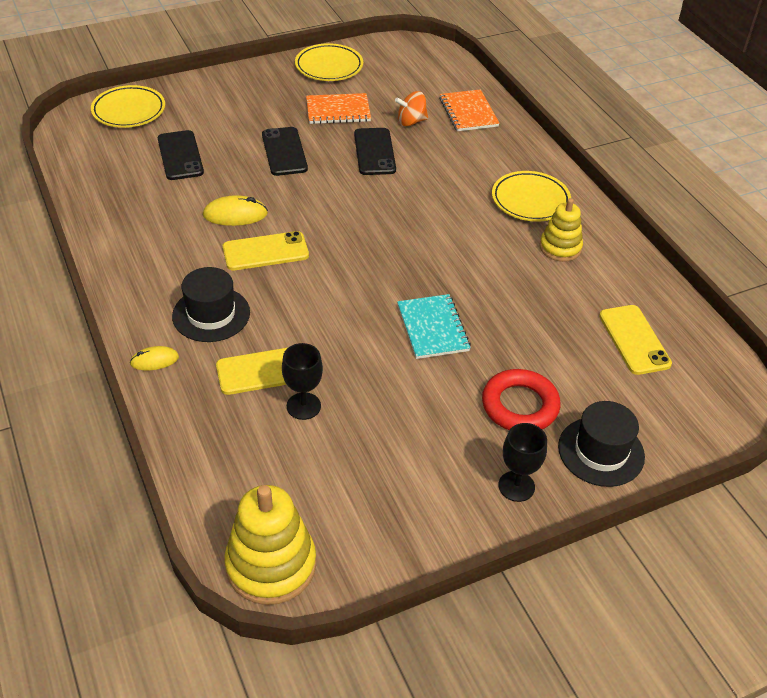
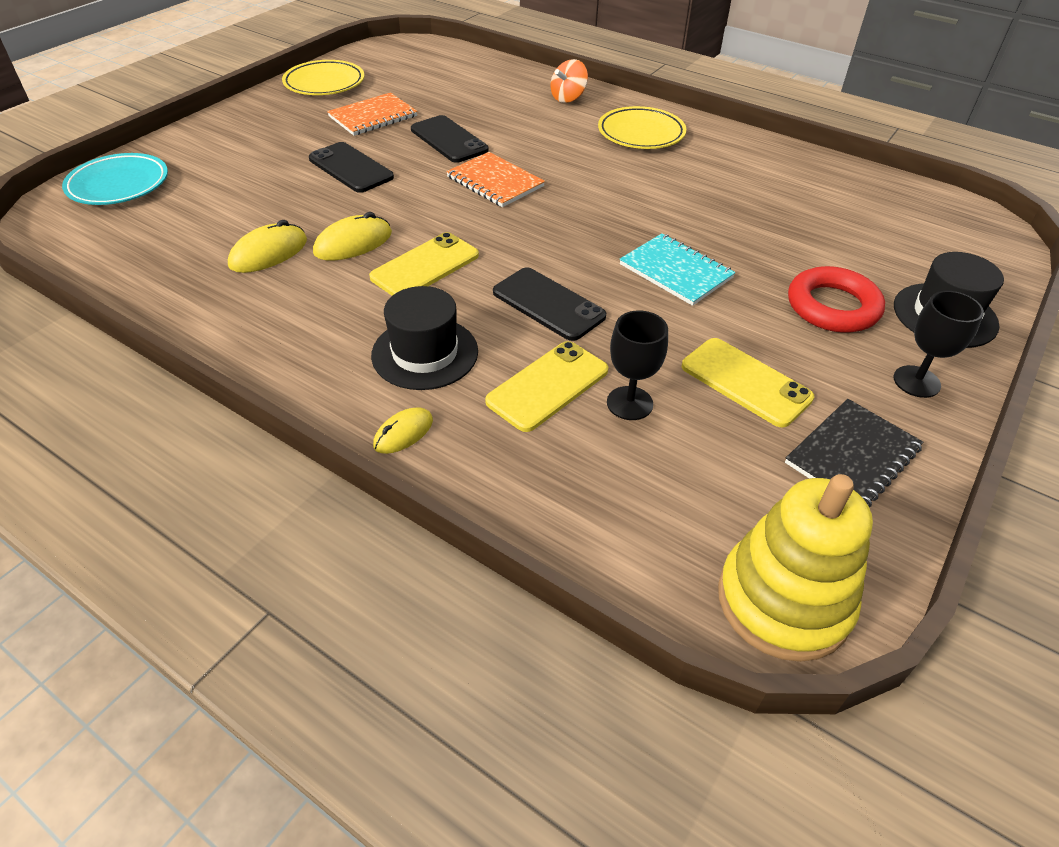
camera: 30 degrees left, 0 degrees up
yellow plate [91,85,165,128] -> turquoise plate [62,153,168,205]
black phone [158,130,204,180] -> black phone moved to [493,267,606,341]
orange spinning top [395,91,428,126] -> orange spinning top moved to [551,59,588,103]
orange notebook [439,89,500,131] -> orange notebook moved to [446,152,545,207]
yellow stacking toy [540,198,583,262] -> none
yellow phone [599,305,672,375] -> yellow phone moved to [682,338,814,428]
none -> yellow mouse [228,220,307,273]
none -> black notebook [785,399,924,507]

